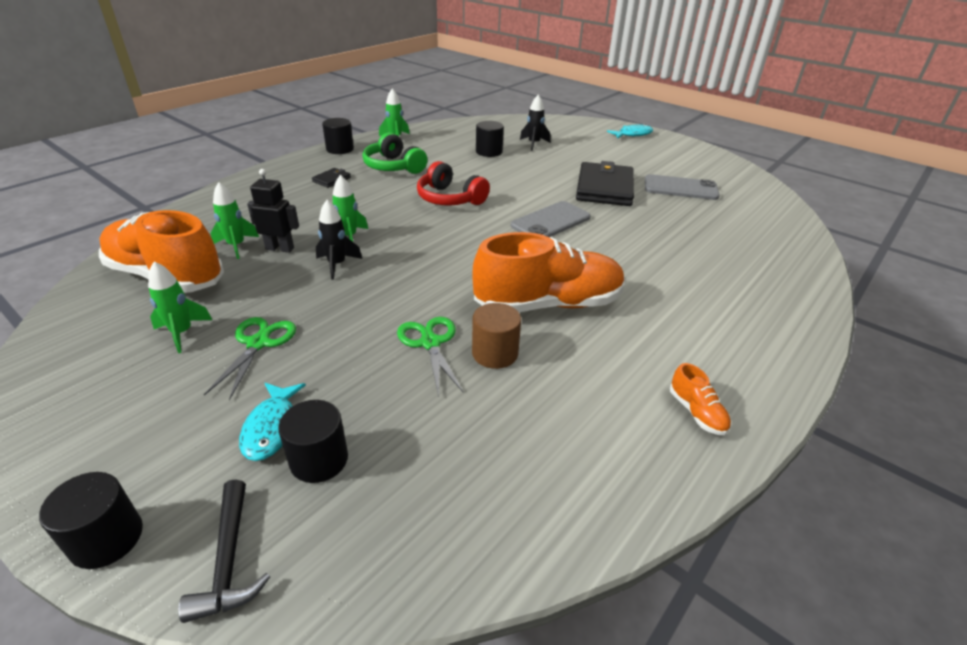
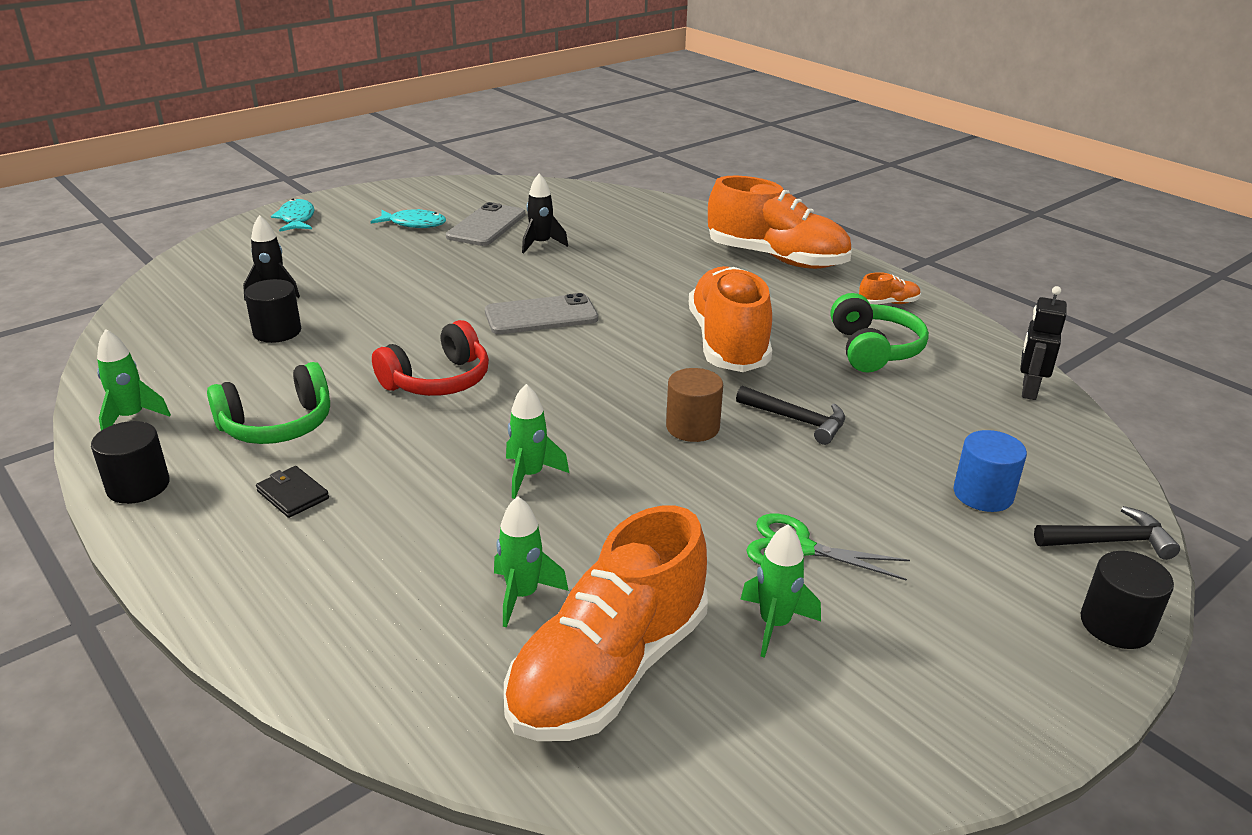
camera: 80 degrees left, 5 degrees down
turquoise fish [239,383,306,461] -> turquoise fish moved to [371,209,446,228]
black robot [247,169,299,253] -> black robot moved to [1021,286,1067,400]
black cylinder [278,400,348,483] -> blue cylinder [954,430,1027,512]
black rocket [316,200,362,280] -> black rocket moved to [522,173,568,253]
green scissors [397,317,464,397] -> black hammer [736,386,845,445]
brown cylinder [472,303,521,369] -> brown cylinder moved to [666,368,723,442]
grey phone [511,201,590,237] -> grey phone turned 75 degrees counterclockwise [485,293,598,334]
black wallet [576,161,634,206] -> none
none -> orange shoe [708,176,852,269]
none -> green headphones [831,293,929,373]

